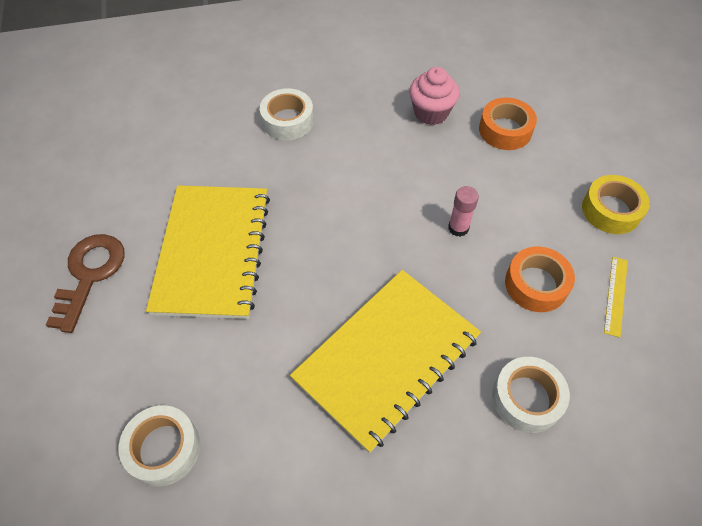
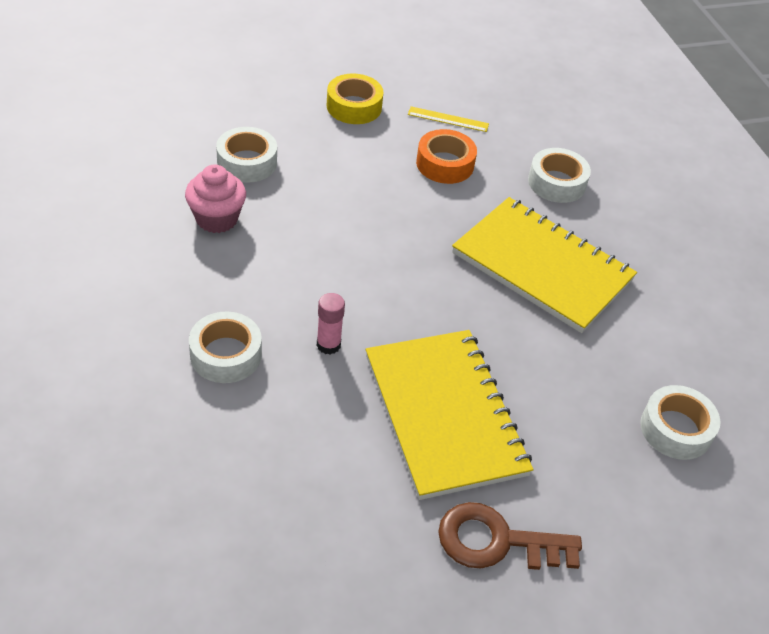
camera: 100 degrees left, 10 degrees down
yellow notebook [146,185,270,319] -> yellow notebook turned 75 degrees clockwise [366,330,534,500]
pink glue stick [448,186,479,237] -> pink glue stick moved to [317,293,345,355]
orange tape [479,98,537,150] -> white tape [216,127,277,183]

